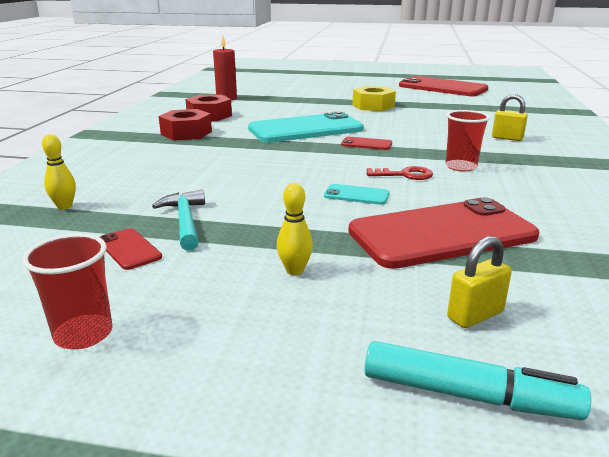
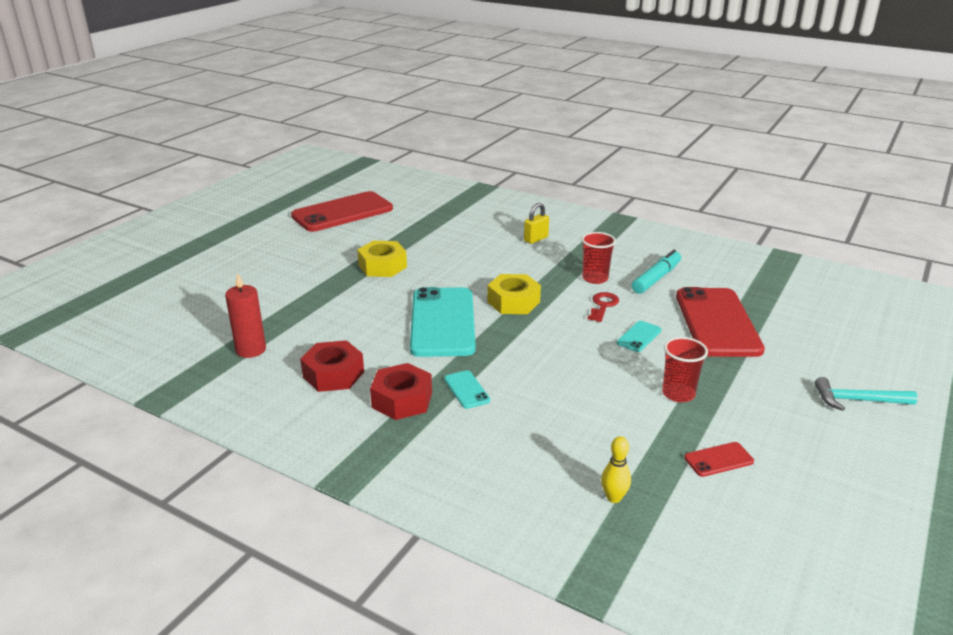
camera: 70 degrees left, 5 degrees up
red cup [22,233,113,349] -> red cup moved to [662,337,708,402]
turquoise hammer [152,190,205,251] -> turquoise hammer moved to [814,377,918,411]
yellow bowling pin [277,183,313,275] -> none
red phone [341,137,392,150] -> yellow nut [487,274,541,314]
turquoise marker [365,341,591,420] -> turquoise marker moved to [632,250,681,294]
yellow padlock [447,236,512,328] -> none
none -> turquoise phone [444,370,490,409]

